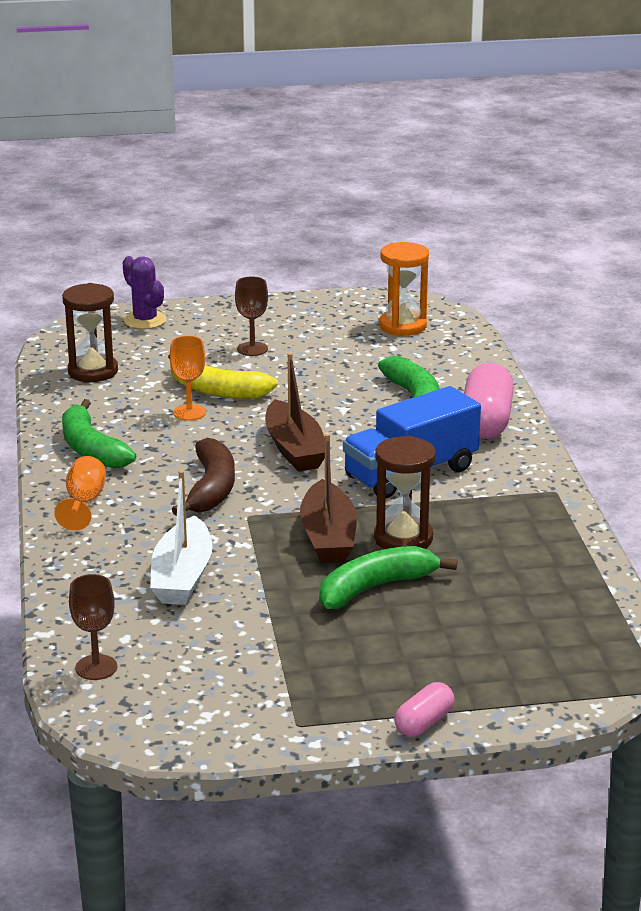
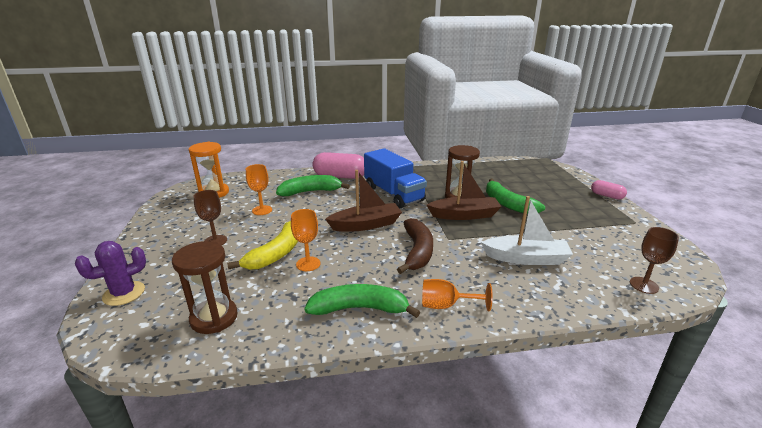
camera: 90 degrees left, 0 degrees up
green banana [62,399,136,468] -> green banana turned 150 degrees counterclockwise [304,284,420,318]
brown banana [172,438,235,516] -> brown banana turned 90 degrees clockwise [397,218,433,274]
none -> orange goblet [246,164,272,215]

